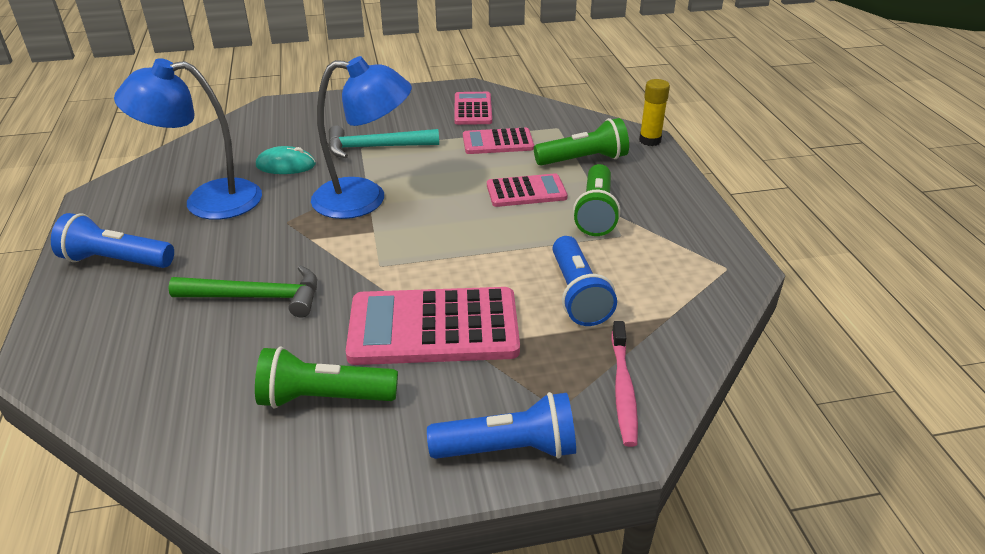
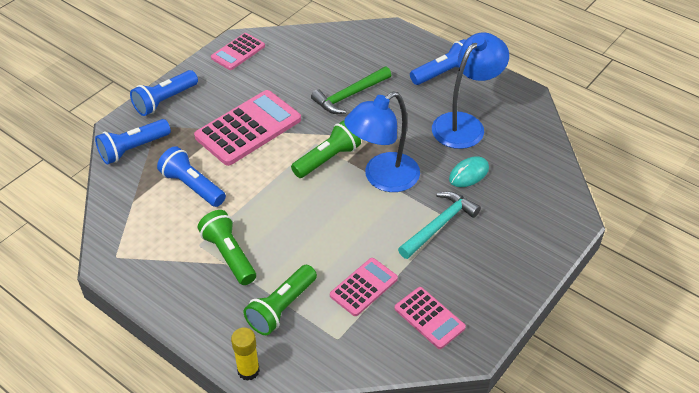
camera: 140 degrees right, 10 degrees up
green flashlight [255,347,398,409] -> green flashlight moved to [291,120,361,178]
pink calculator [487,173,568,207] -> pink calculator moved to [211,33,265,70]
pink toothbrush [611,321,638,447] -> blue flashlight [95,119,171,165]

